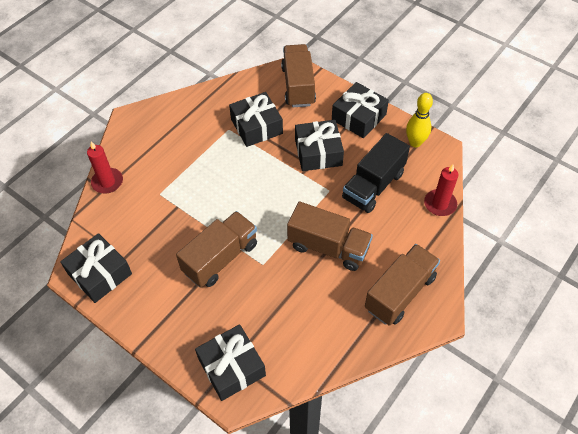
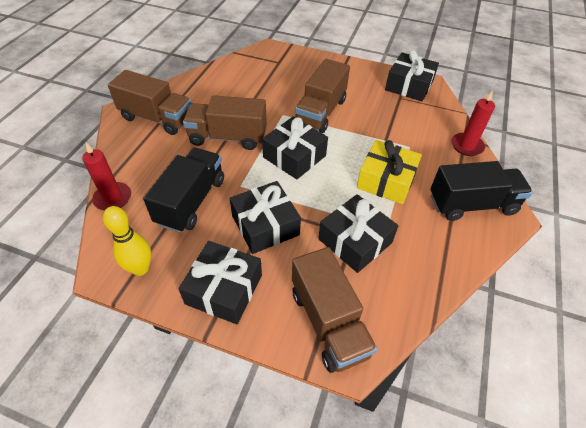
camera: 160 degrees right, 5 degrees down
black gift [195,324,266,401] -> black gift moved to [262,117,328,179]
brown truck [365,244,440,326] -> brown truck turned 90 degrees counterclockwise [108,70,192,135]
none -> yellow gift [357,140,422,204]
none -> black truck [430,161,533,221]

